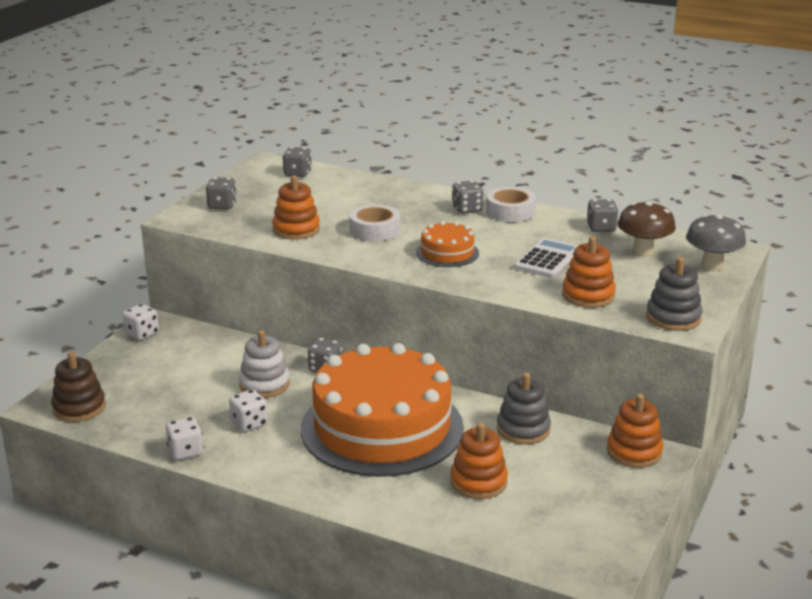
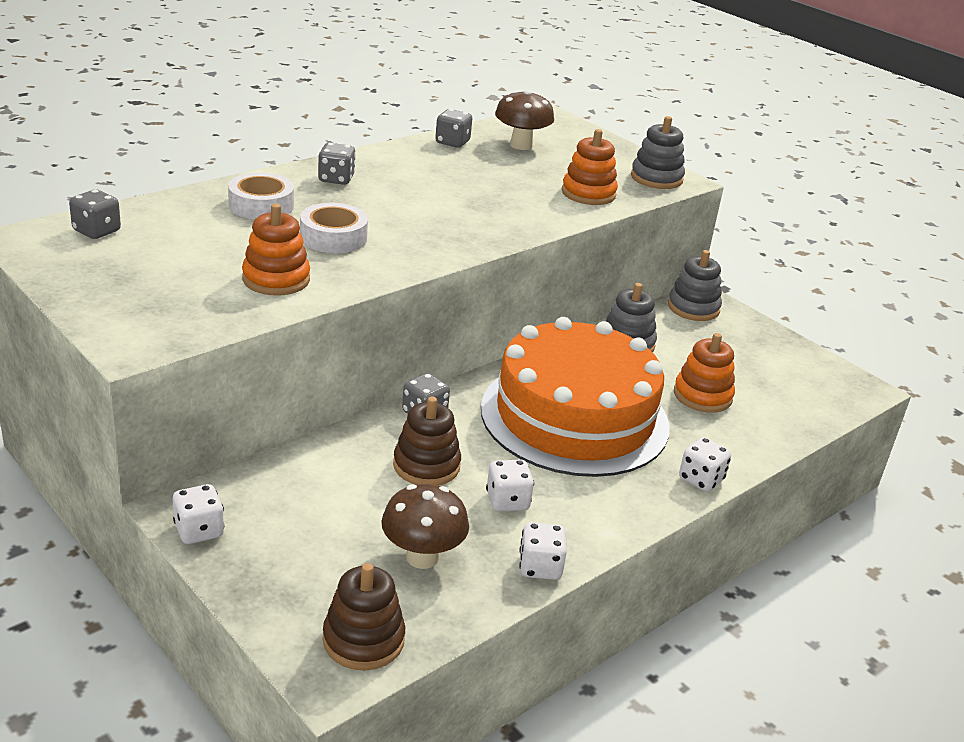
camera: 70 degrees left, 5 degrees up
grey dice [206,177,237,209] -> none
white stacking toy [239,330,290,398] -> brown stacking toy [393,397,461,486]
orange cake [416,221,479,267] -> none
white tape [486,187,536,222] -> white tape moved to [228,172,294,220]
white calculator [514,238,579,278] -> none
orange stacking toy [607,394,663,468] -> grey stacking toy [668,250,722,321]
grey mushroom [686,214,746,271] -> none
none -> brown mushroom [381,484,469,569]
none -> white dice [679,437,731,492]

